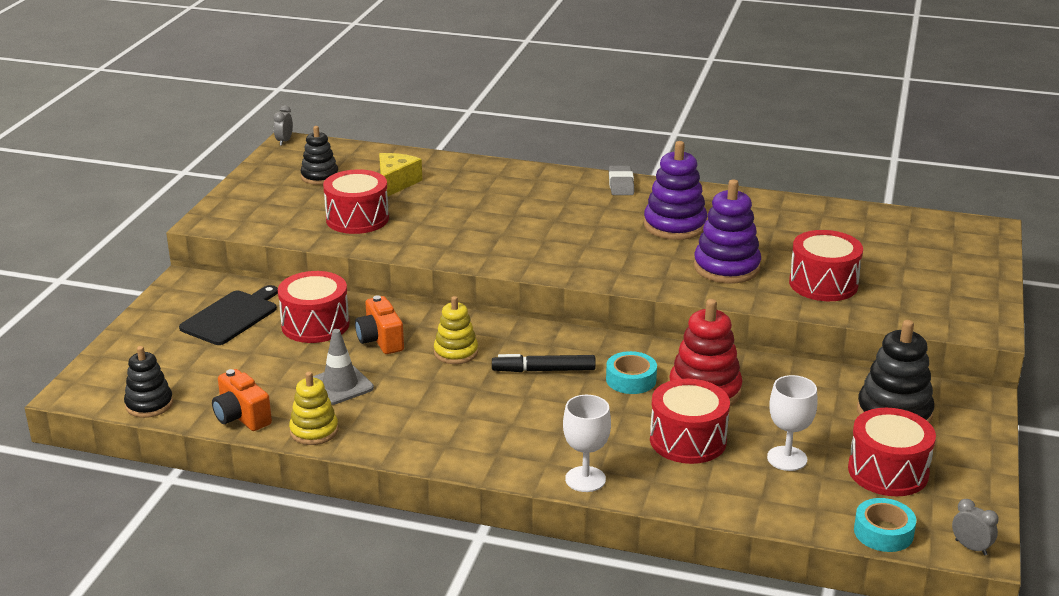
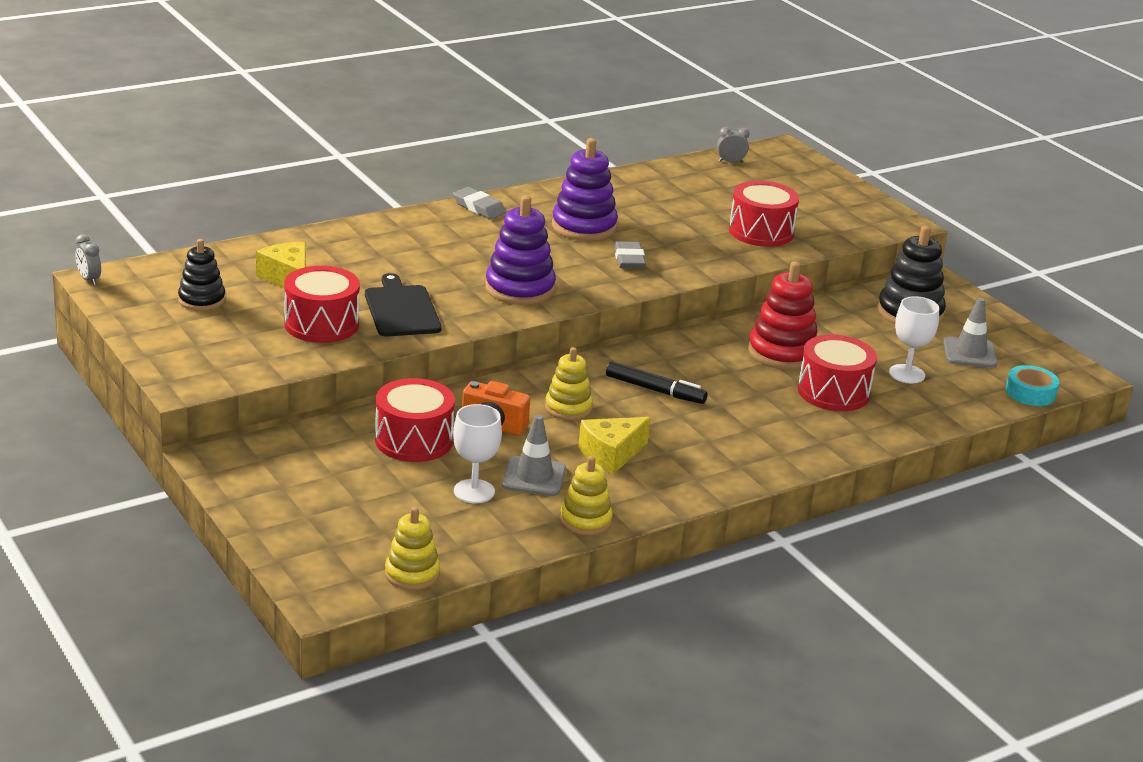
camera: 50 degrees left, 0 degrees up
black stacking toy [124,346,173,418] -> yellow stacking toy [385,507,440,590]
black cutting board [179,285,278,345] -> black cutting board moved to [365,273,442,336]
orange camera [212,369,272,431] -> none
black marker [492,354,596,372] -> black marker turned 105 degrees counterclockwise [606,361,708,404]
white goblet [563,395,611,492] -> white goblet moved to [453,404,502,503]
turquoise tape [606,351,657,394] -> none
purple stacking toy [694,179,761,283] -> purple stacking toy moved to [485,195,556,305]
red drum [848,408,936,496] -> grey traffic cone [943,298,998,368]
grey clock [952,499,999,555] -> grey clock moved to [717,127,749,163]
none -> yellow cheese [579,417,651,474]
none -> grey eraser [614,241,646,269]

